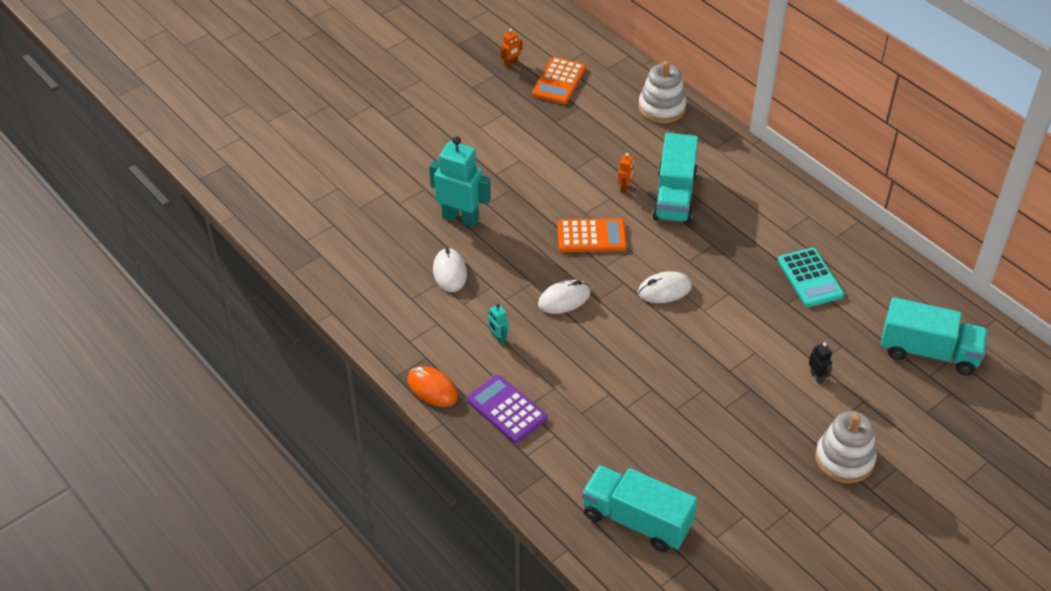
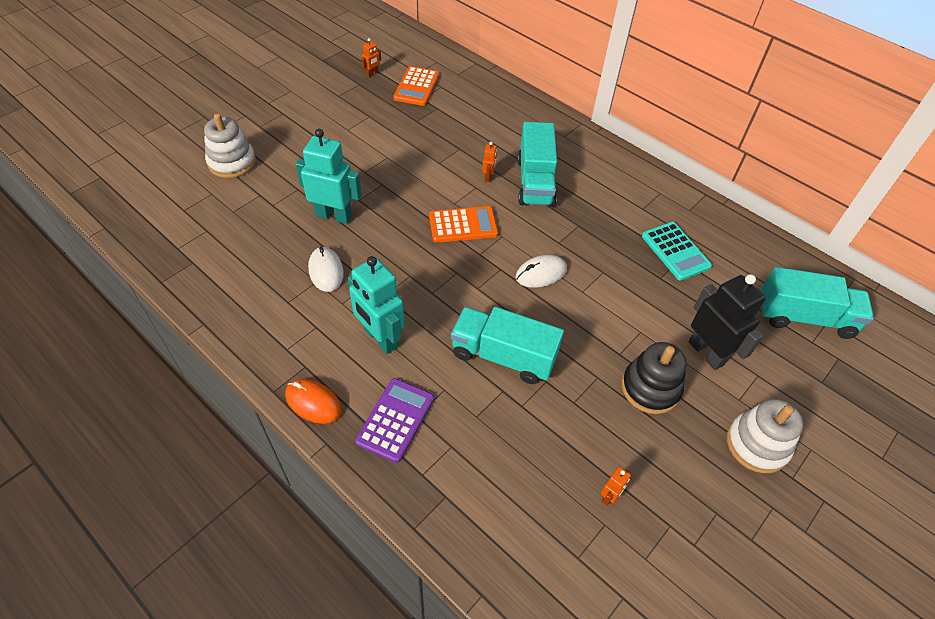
camera: 10 degrees left, 5 degrees up
purple calculator [467,375,547,443] -> purple calculator turned 75 degrees clockwise [355,378,434,463]
turquoise robot [488,304,509,345] -> turquoise robot [348,256,405,354], size x2.27
white mouse [538,280,590,314] -> none
turquoise truck [582,465,697,552] -> turquoise truck moved to [451,307,564,384]
white stacking toy [638,61,687,123] -> white stacking toy moved to [204,113,256,178]
black robot [809,342,832,384] -> black robot [689,274,766,370], size x2.27
none -> orange robot [601,466,631,506]
none -> black stacking toy [622,342,686,414]

